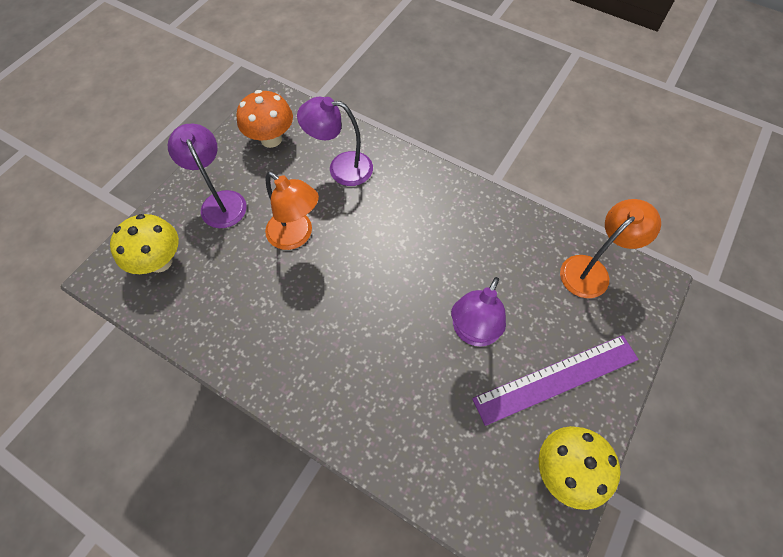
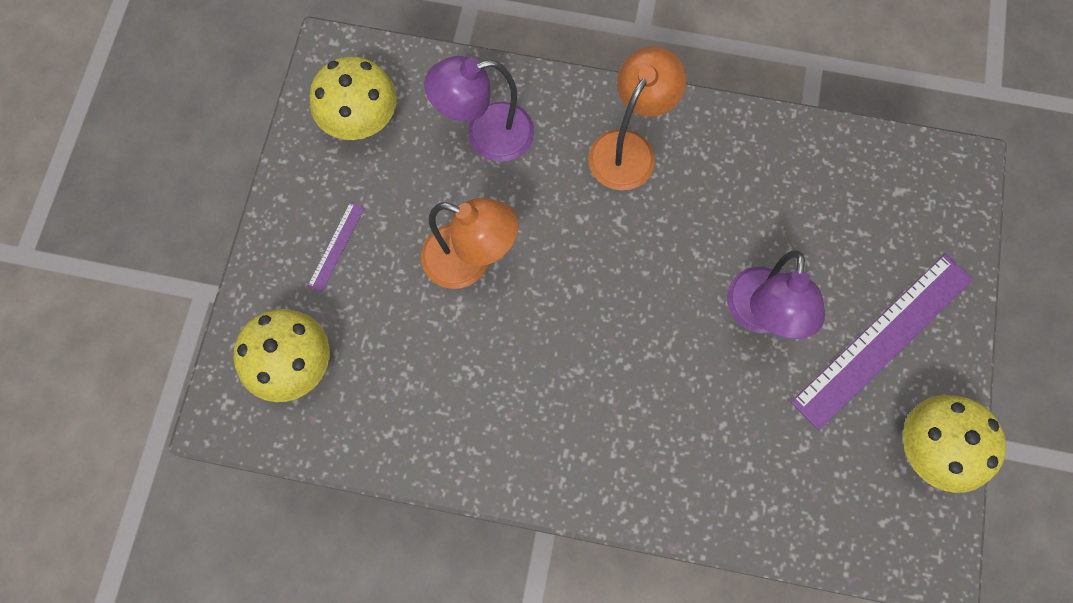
camera: 20 degrees left, 10 degrees up
purple lamp [168,124,247,228] -> purple ruler [307,202,365,292]
orange mushroom [236,90,293,148] -> yellow mushroom [309,56,397,140]
orange lamp [560,199,661,298] -> orange lamp moved to [588,46,686,190]

